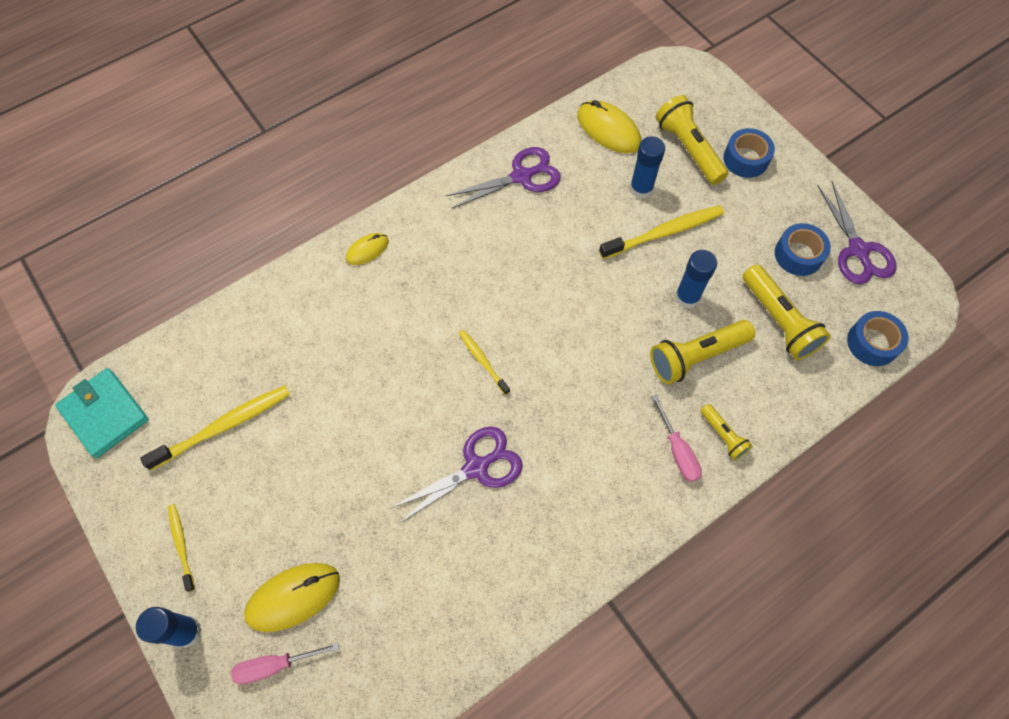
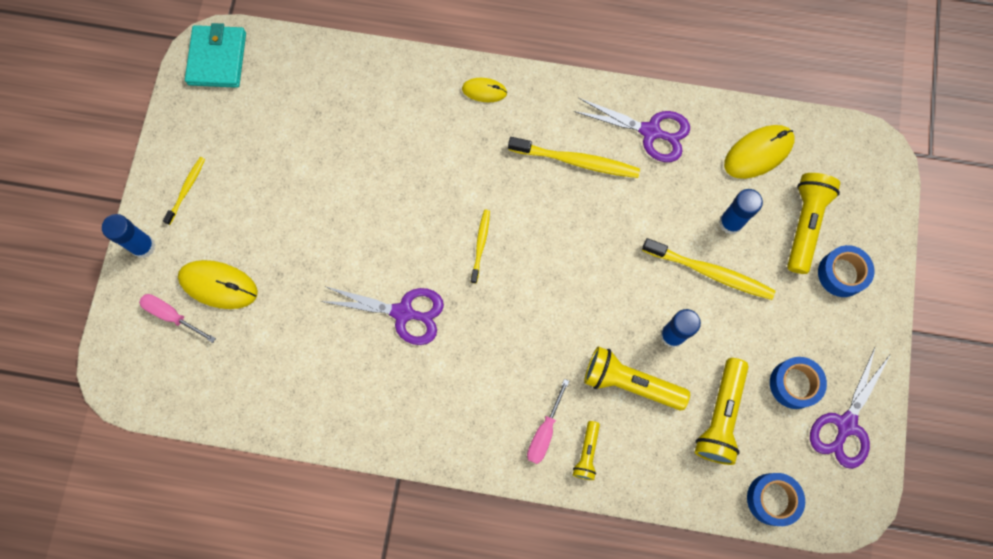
camera: 45 degrees right, 10 degrees up
yellow toothbrush [140,385,290,471] -> yellow toothbrush moved to [508,137,640,178]
yellow mouse [577,100,641,153] -> yellow mouse turned 60 degrees clockwise [724,125,795,179]

